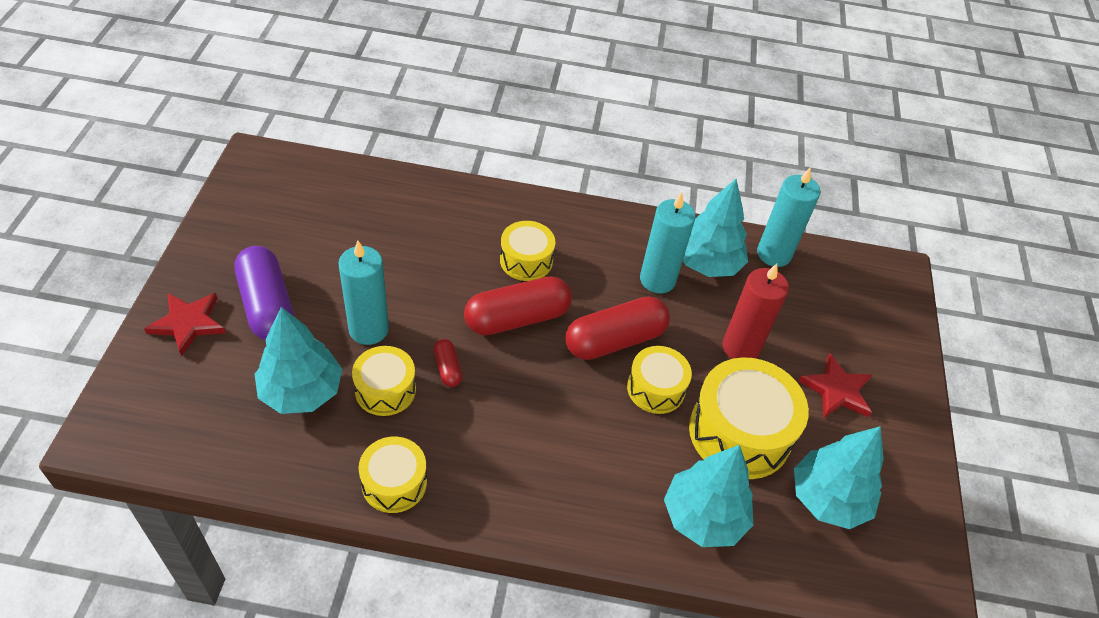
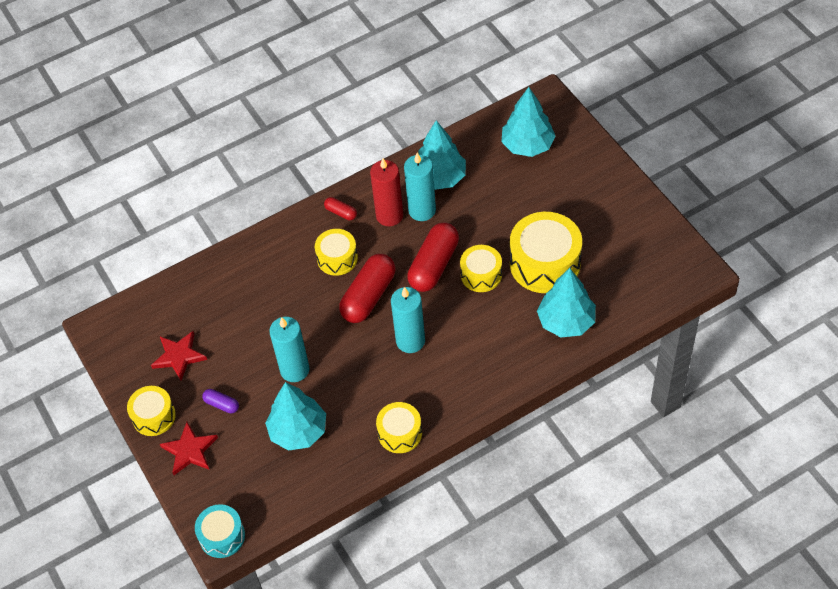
camera: 30 degrees left, 5 degrees up
purple capsule [234,246,294,340] -> purple capsule [202,389,239,413], size x0.47
yellow drum [352,346,416,416] -> yellow drum moved to [127,386,176,436]
red capsule [434,339,462,387] -> red capsule moved to [324,197,357,220]
red candle [722,263,789,359] -> red candle moved to [370,158,403,226]
turquoise candle [757,167,820,267] -> turquoise candle moved to [391,287,425,353]
turquoise tree [794,426,884,529] -> turquoise tree moved to [502,87,556,157]
red star [798,353,872,418] -> red star moved to [151,331,207,380]
none -> turquoise drum [195,504,245,558]

